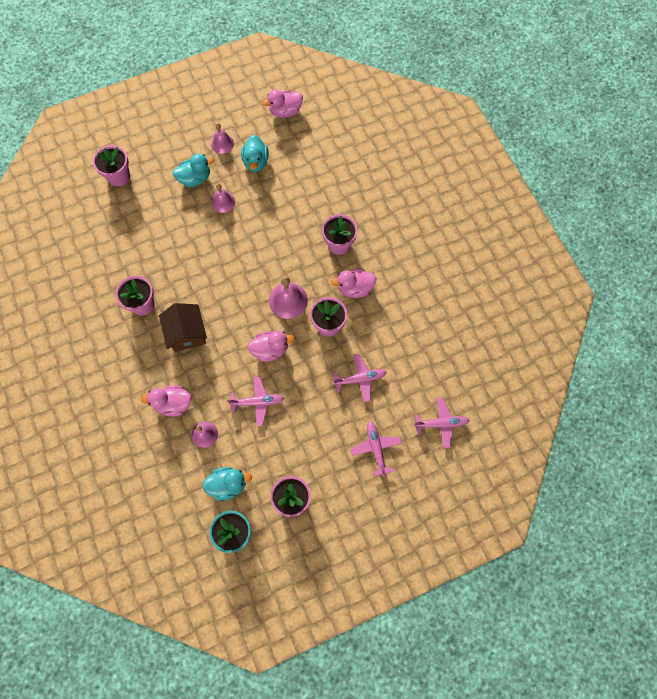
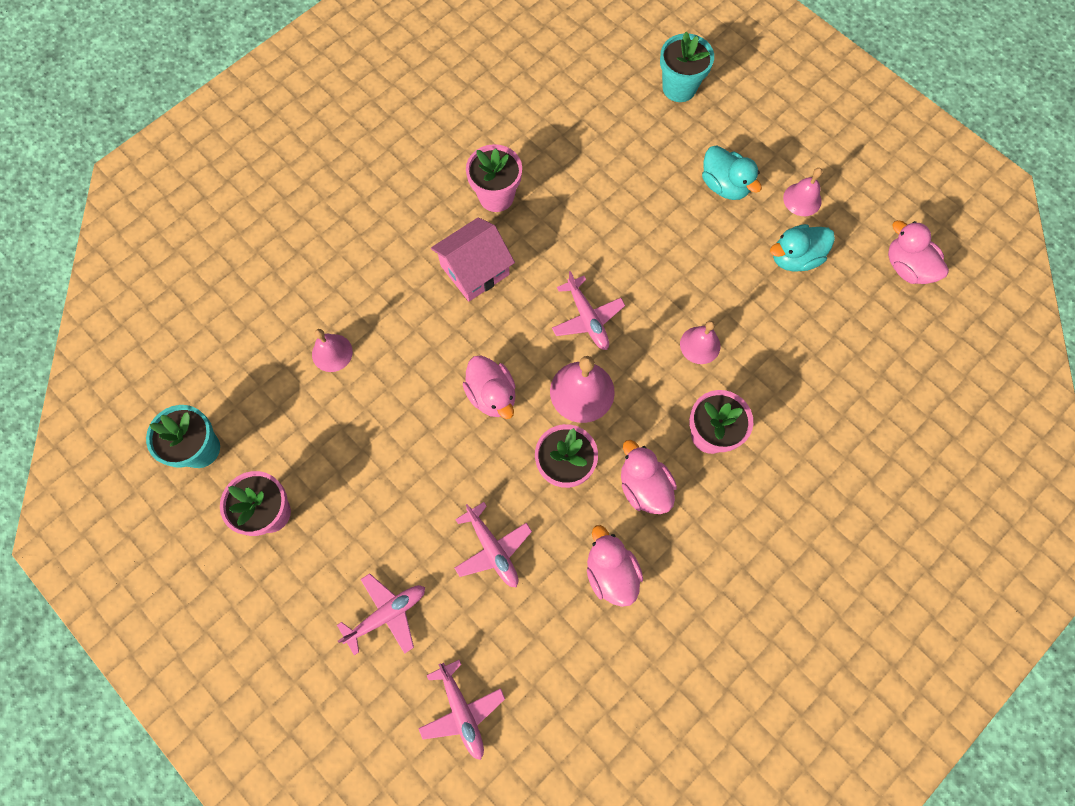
camera: 70 degrees right, 0 degrees up
pink flower pot [93,145,130,187] -> turquoise flower pot [660,32,714,102]
pink duck [141,385,192,416] -> pink duck moved to [587,525,643,607]
brown house [159,303,207,352] -> pink house [431,217,515,301]
turquoise duck [202,467,252,501] -> none
pink bell [212,184,235,213] -> pink bell moved to [680,321,720,364]
pink plane [227,376,284,426] -> pink plane moved to [552,271,625,350]

